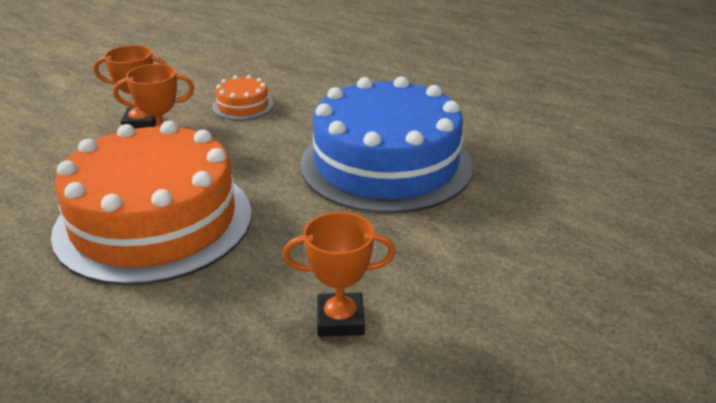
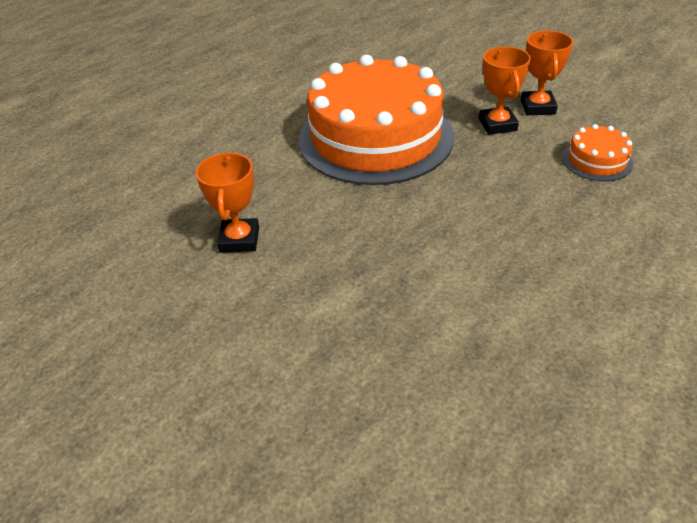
camera: 95 degrees right, 10 degrees up
blue cake [300,76,473,214] -> none

